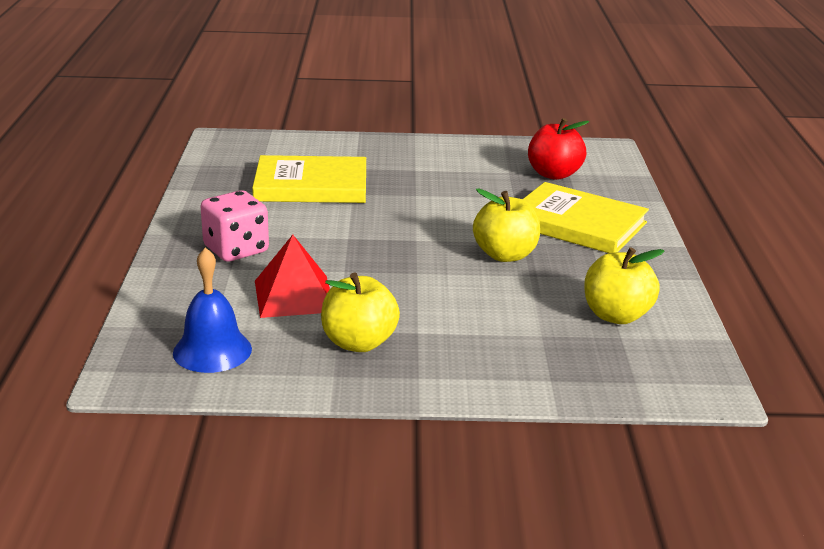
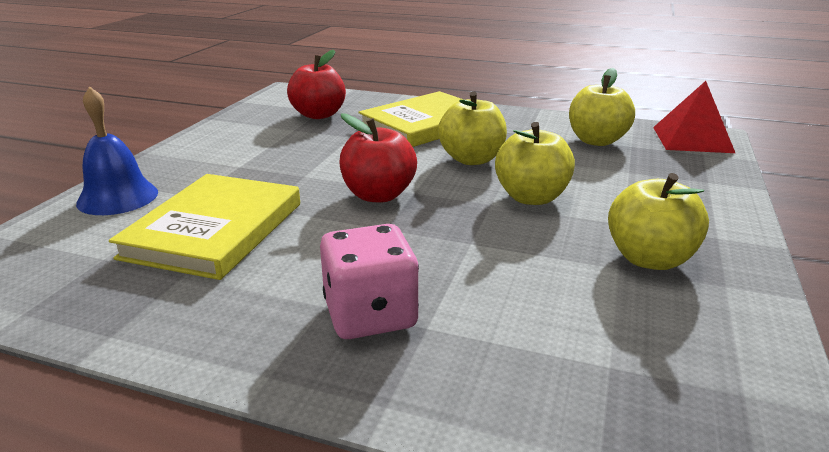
camera: 70 degrees left, 0 degrees up
blue bell [173,247,252,373] -> blue bell moved to [76,86,158,215]
red pyramid [255,235,330,318] -> red pyramid moved to [653,81,735,153]
none -> red apple [339,113,417,202]
none -> yellow apple [495,122,575,205]

